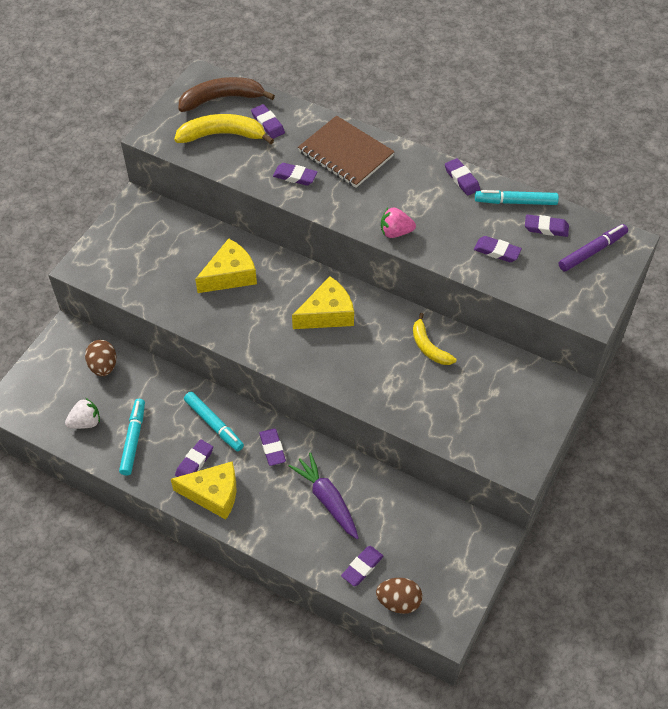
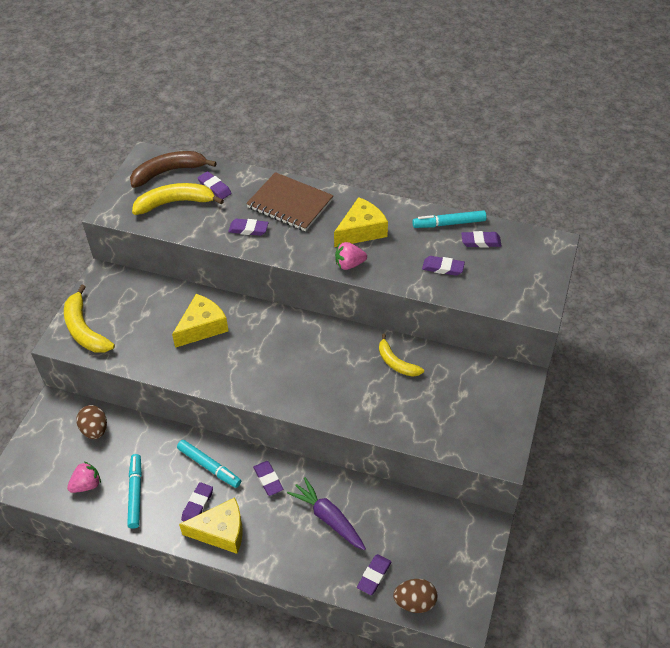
camera: 10 degrees left, 5 degrees down
white strawberry [65,398,100,429] -> pink strawberry [67,462,101,493]
yellow cheese [292,276,354,329] -> yellow cheese moved to [334,197,388,247]
purple eraser [445,158,480,196] -> none
purple marker [559,224,628,272] -> none
none -> yellow banana [64,284,115,353]

